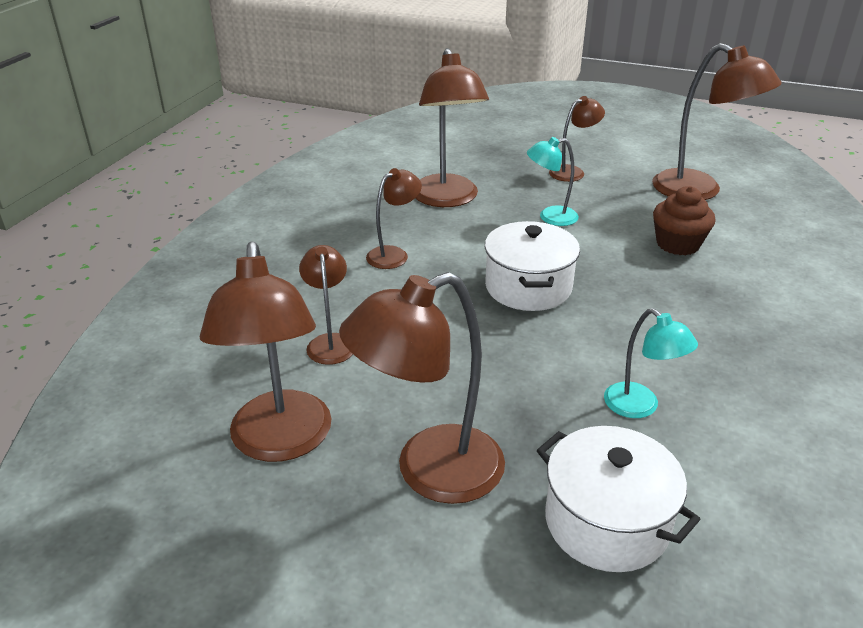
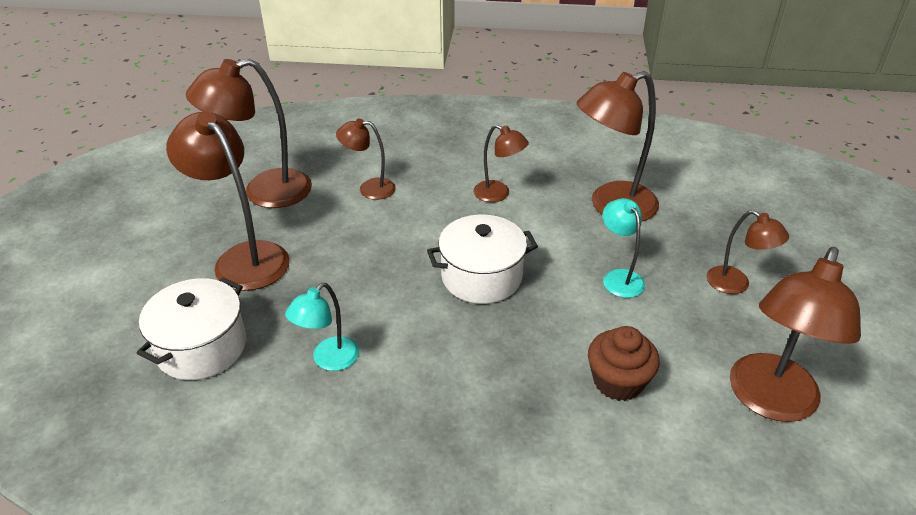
camera: 75 degrees right, 5 degrees up
brown lamp [299,245,353,365] -> brown lamp turned 150 degrees counterclockwise [336,119,396,200]

